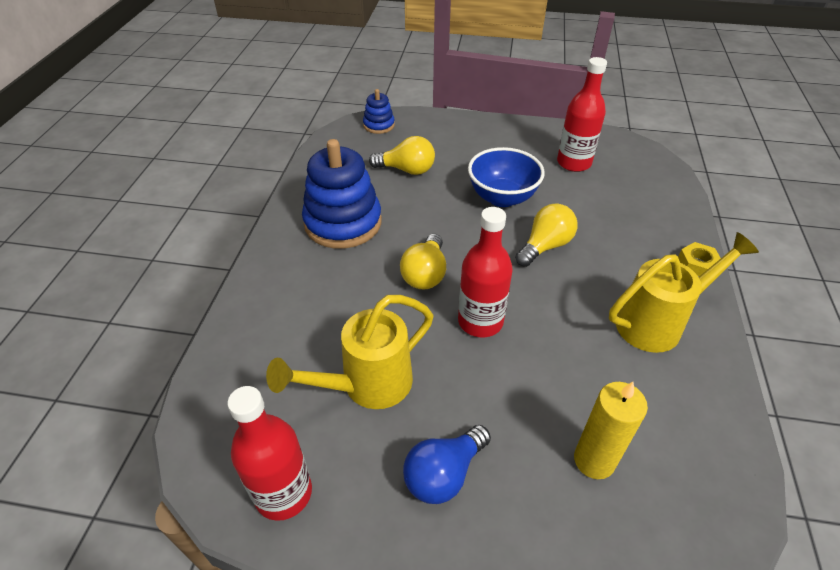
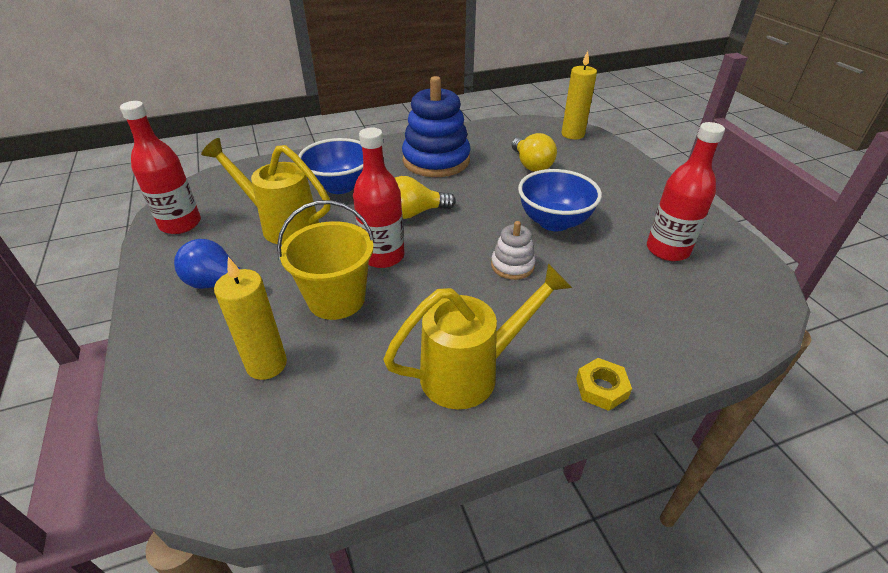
camera: 60 degrees right, 5 degrees down
blue stacking toy [363,89,395,134] -> yellow candle [561,51,597,139]
yellow light bulb [515,203,578,267] -> white stacking toy [491,221,536,280]
yellow watering can [609,232,759,353] -> yellow watering can turned 60 degrees counterclockwise [383,263,572,409]
none -> yellow bucket [277,200,374,320]
none -> blue bowl [298,138,363,194]

